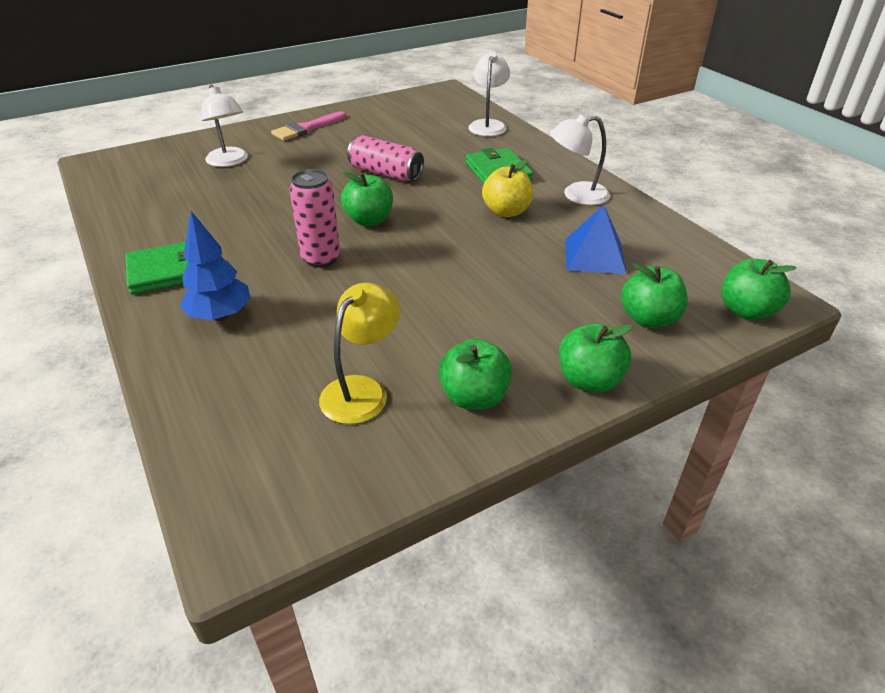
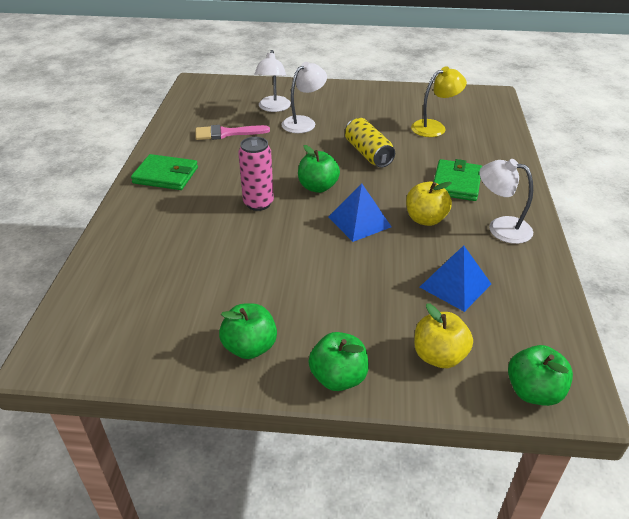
camera: 35 degrees right, 0 degrees up
blue tree [180,211,251,321] -> none
pink brush [271,111,346,141] -> pink brush moved to [196,125,270,140]
yellow lamp [319,283,400,424] -> yellow lamp moved to [411,66,467,137]
pink can [347,135,424,181] -> yellow can [345,118,395,168]
white lamp [468,51,510,136] -> white lamp moved to [281,62,327,133]
green apple [621,263,688,328] -> yellow apple [414,303,473,368]
none -> blue pyramid [328,183,391,242]

